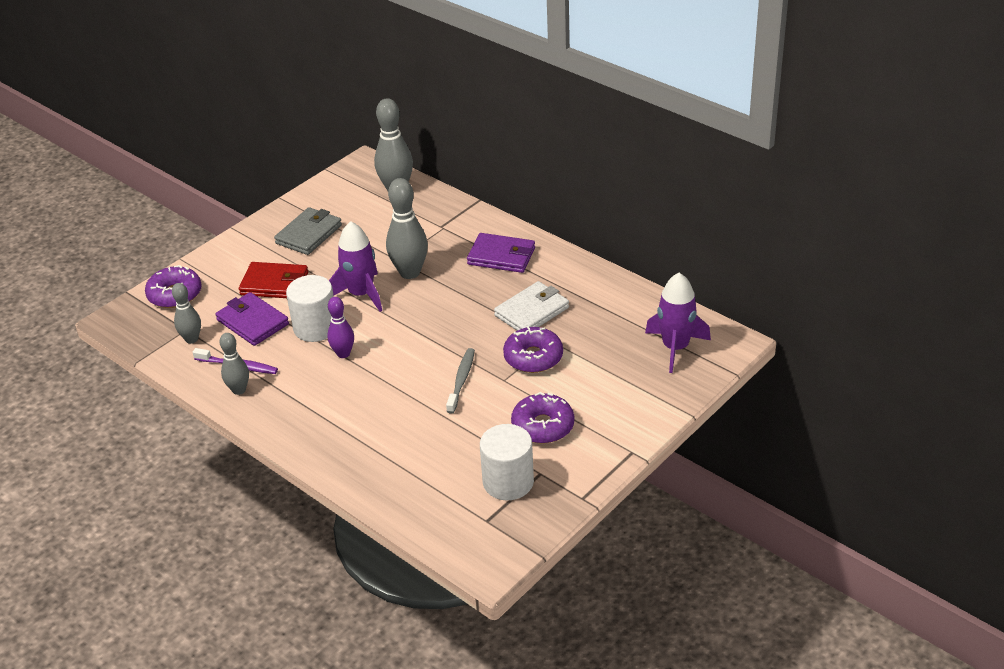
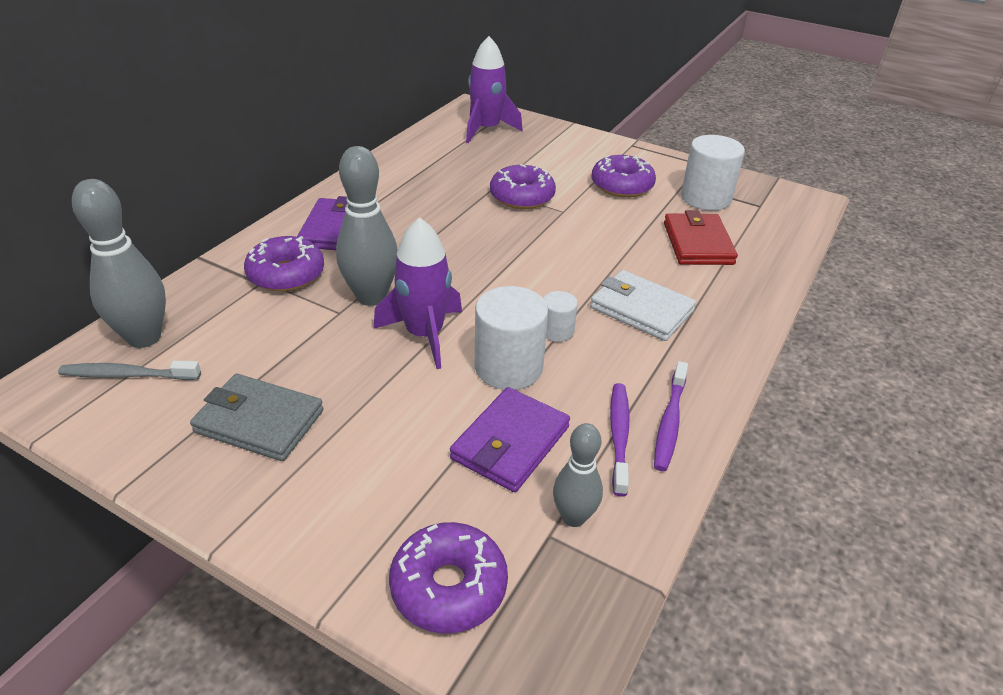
camera: 105 degrees left, 0 degrees up
grey bowling pin [219,333,249,395] -> purple toothbrush [654,361,688,471]
red wallet [239,262,308,298] -> red wallet moved to [664,210,738,265]
purple bowling pin [327,297,354,358] -> white cylinder [543,291,578,342]
grey toothbrush [446,348,475,414] -> grey toothbrush moved to [58,360,201,380]
white wallet [494,281,569,331] -> white wallet moved to [590,270,696,341]
none -> purple donut [244,236,324,292]

